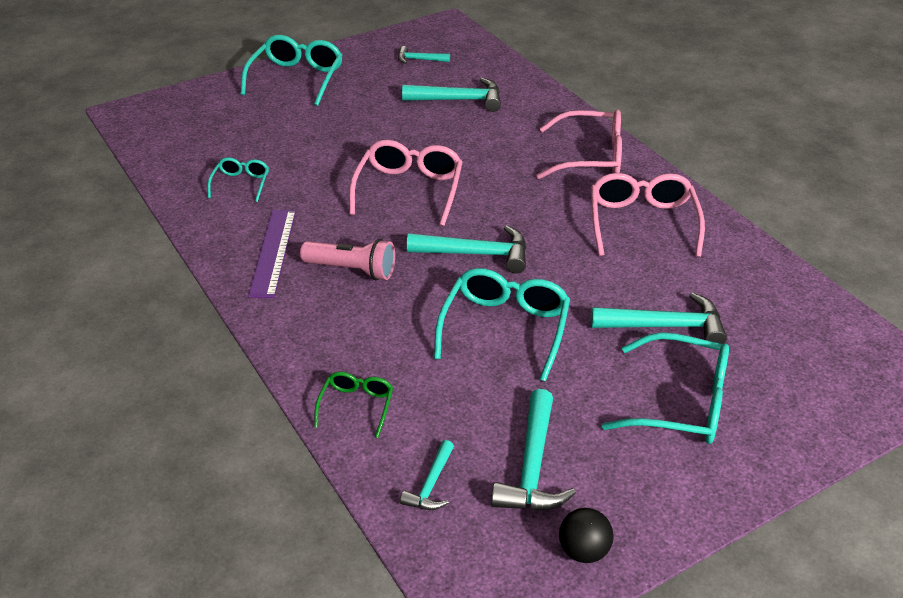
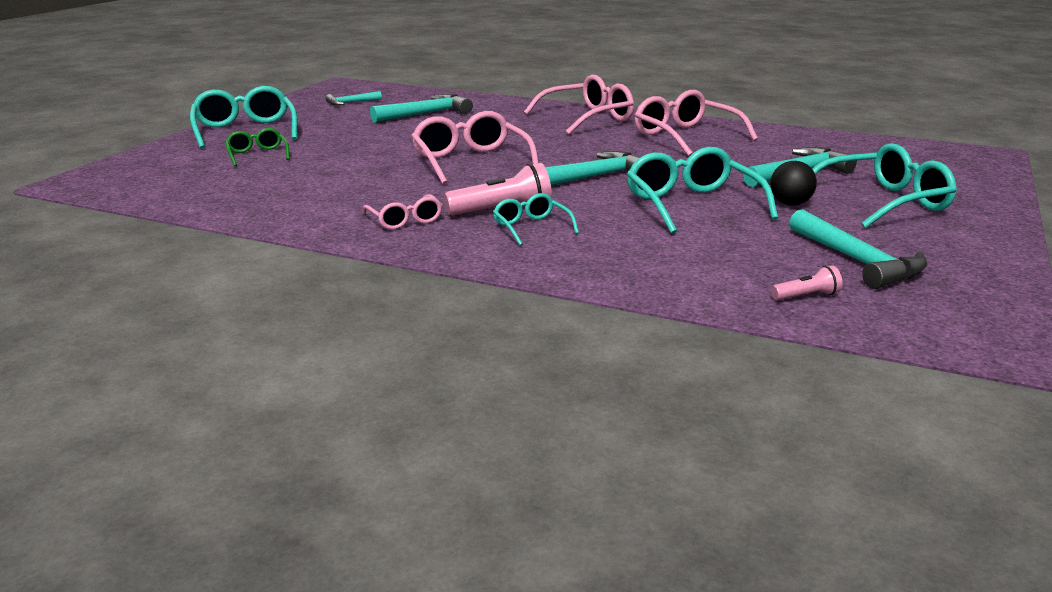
camera: 35 degrees left, 15 degrees down
turquoise glasses [207,157,269,202] -> turquoise glasses moved to [493,193,579,246]
purple ruler [248,210,296,298] -> pink glasses [362,194,442,229]
green glasses [314,372,393,438] -> green glasses moved to [225,128,290,166]
turquoise hammer [400,440,454,510] -> pink flashlight [771,265,843,300]
black ball [559,508,614,563] -> black ball moved to [770,161,817,206]

